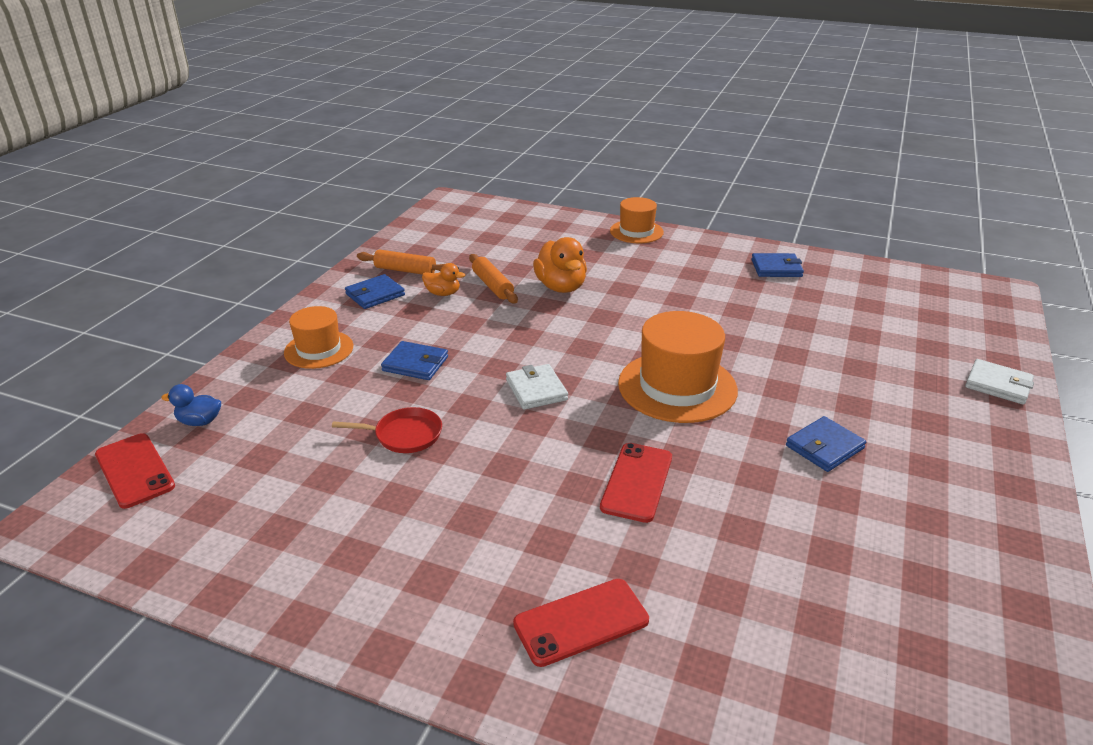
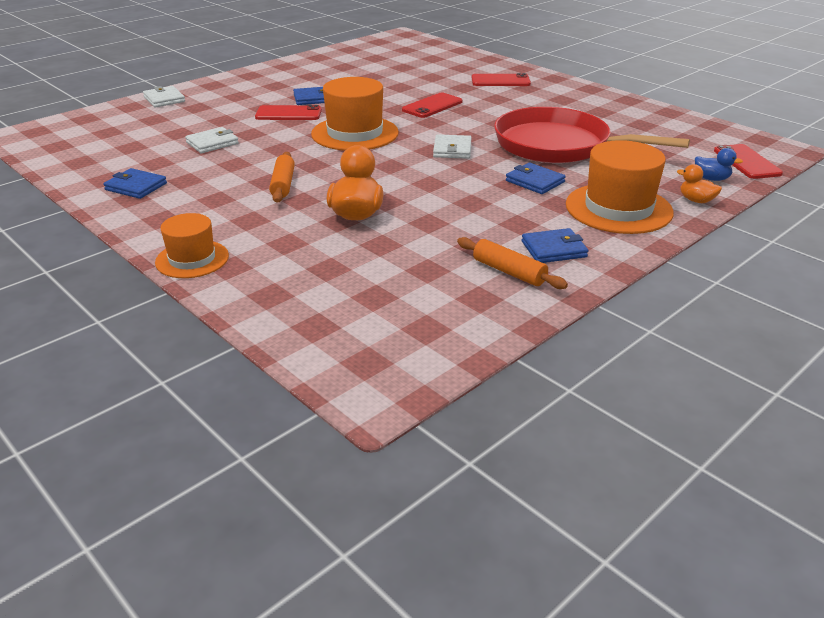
camera: 155 degrees left, 0 degrees up
orange hat [284,306,353,369] -> orange hat [566,140,673,234], size x1.63
red pan [332,407,442,453] -> red pan [494,107,690,163], size x2.46
orange duck [422,263,465,296] -> orange duck moved to [677,164,722,203]
orange rolling pin [469,254,518,303] -> orange rolling pin moved to [269,152,295,203]
none -> white wallet [185,127,239,153]
none -> red phone [255,105,322,120]

